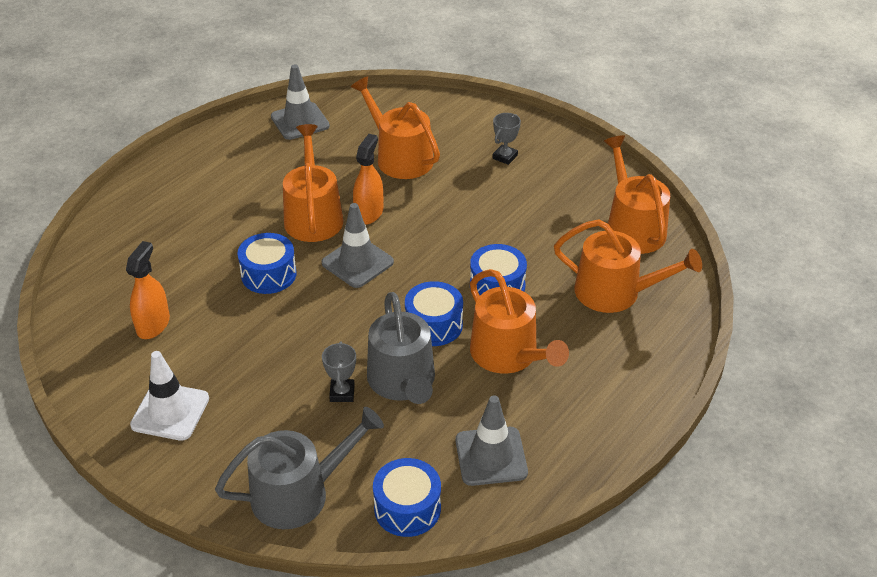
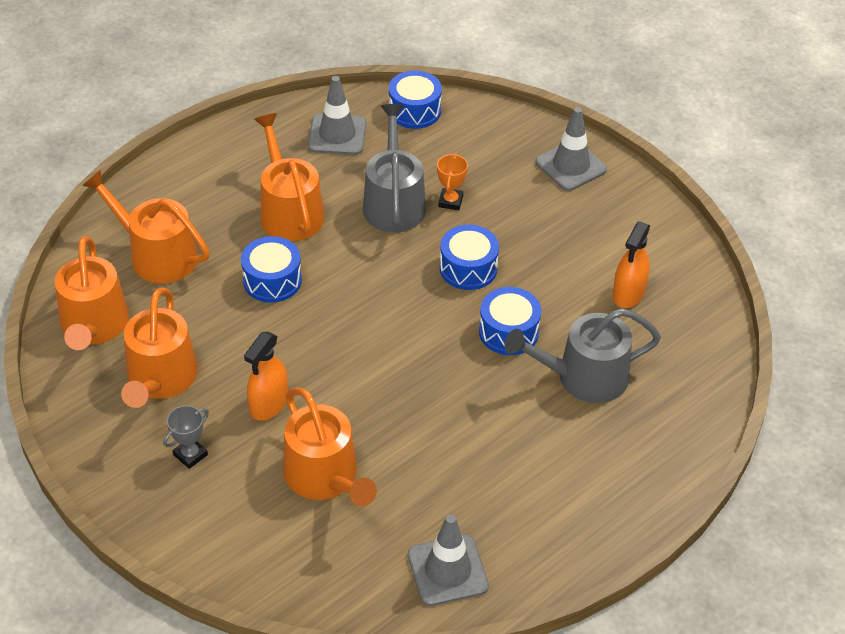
camera: 170 degrees left, 5 degrees up
white traffic cone [130,351,209,441] -> none
grey watering can [215,407,384,529] -> grey watering can moved to [504,308,661,403]
orange watering can [283,124,344,242] -> orange watering can moved to [121,288,198,408]
grey traffic cone [322,203,394,288] -> grey traffic cone moved to [535,107,607,191]
grey trophy [322,342,356,402] -> orange trophy [437,154,468,210]
orange spray bottle [353,134,383,225] -> orange spray bottle moved to [244,332,288,421]
blue drum [405,281,463,346] -> blue drum moved to [440,225,499,290]

